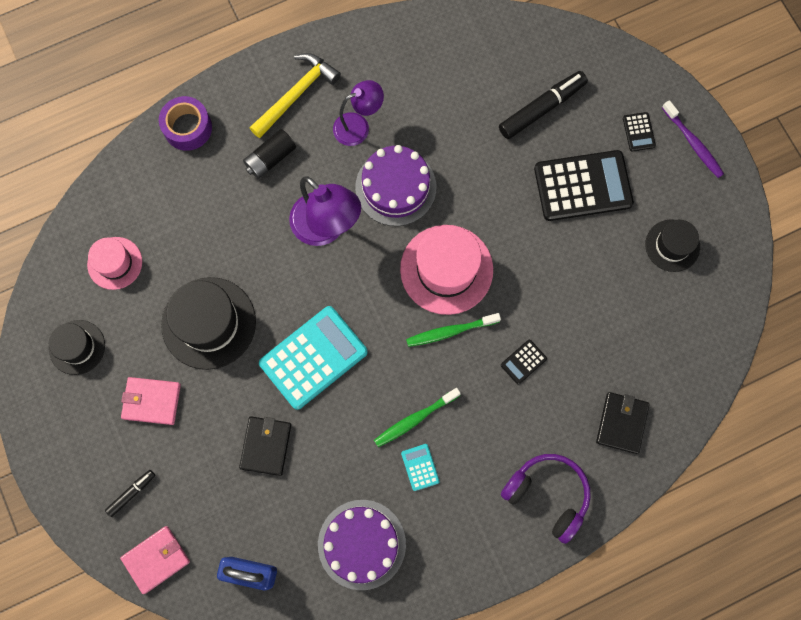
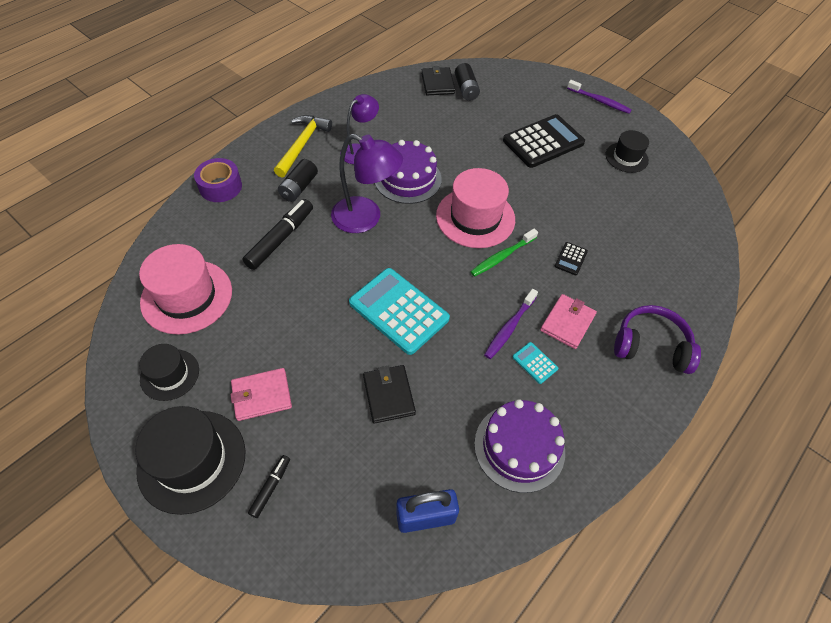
camera: 25 degrees left, 20 degrees down
pink hat [87,237,142,290] -> pink hat [139,244,232,335], size x1.70
pink wallet [120,526,190,594] -> pink wallet moved to [540,294,597,349]
black hat [161,277,256,370] -> black hat moved to [135,406,246,515]
turquoise calculator [259,306,368,410] -> turquoise calculator turned 75 degrees counterclockwise [349,268,450,355]
green toothbrush [374,388,461,447] -> purple toothbrush [484,289,538,359]
black marker [499,71,588,139] -> black marker moved to [242,199,313,270]
black wallet [596,392,650,454] -> black wallet moved to [421,66,455,95]
black calculator [623,112,656,151] -> none
none -> black battery [455,63,480,101]

